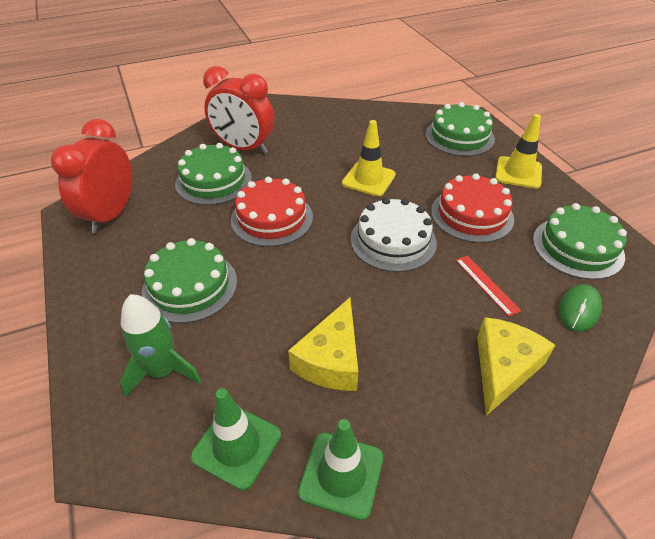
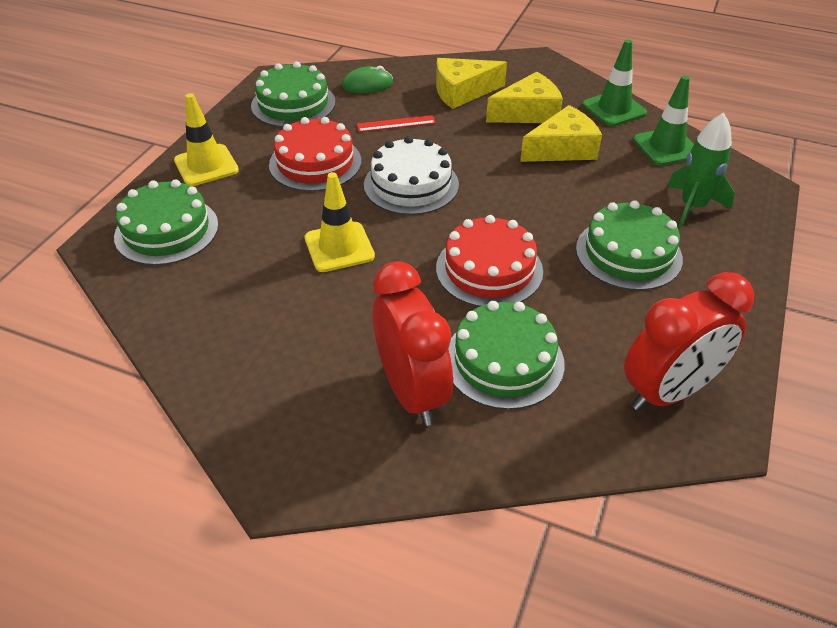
camera: 135 degrees left, 0 degrees up
red ruler [456,255,521,317] -> red ruler turned 60 degrees clockwise [357,115,436,132]
none -> yellow cheese [486,72,563,123]

